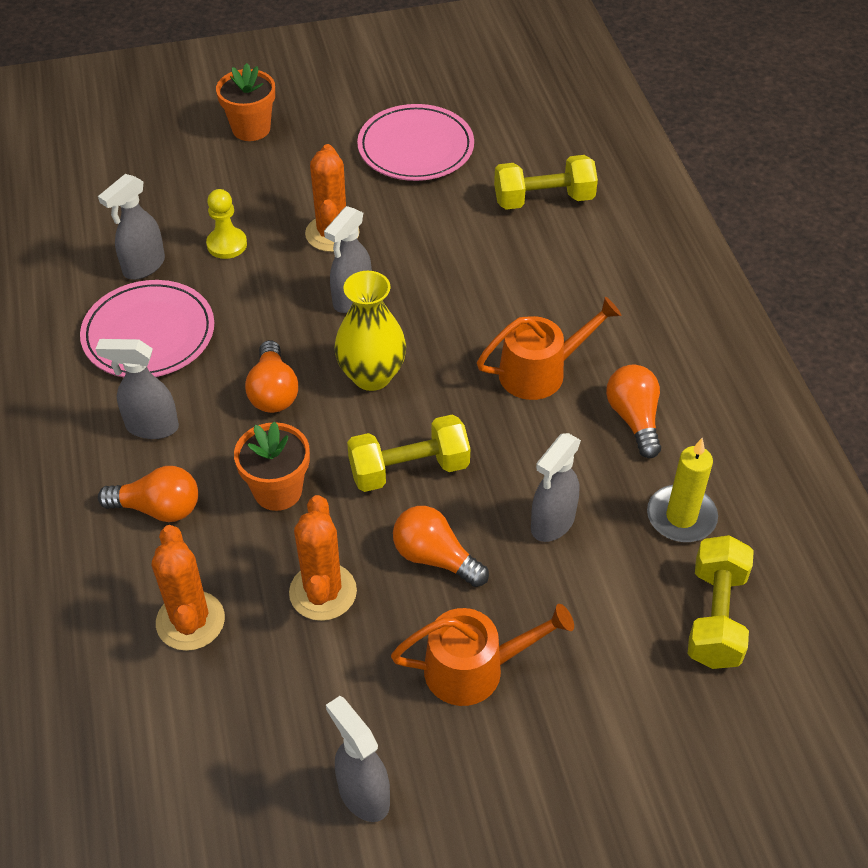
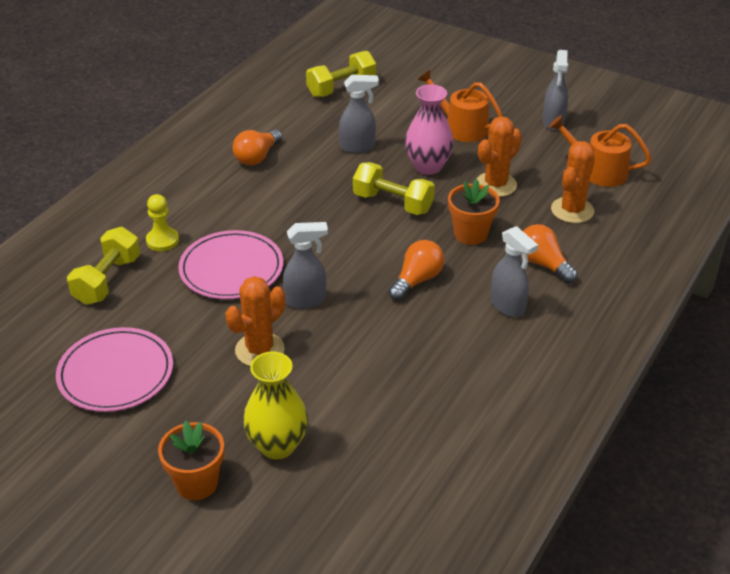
camera: 135 degrees left, 10 degrees down
pink plate [80,280,214,377] -> pink plate moved to [178,230,283,299]
grey spray bottle [98,174,165,280] -> none
yellow pawn [206,189,247,259] -> yellow pawn moved to [146,194,179,251]
yellow vase [334,271,406,391] -> yellow vase moved to [243,352,308,459]
orange light bulb [393,506,489,587] -> pink vase [405,84,454,175]
orange watering can [477,297,621,400] -> orange watering can moved to [549,115,651,187]
yellow dumbbell [494,155,598,210] -> yellow dumbbell turned 75 degrees clockwise [67,227,140,305]
yellow candle [647,438,718,542] -> none

